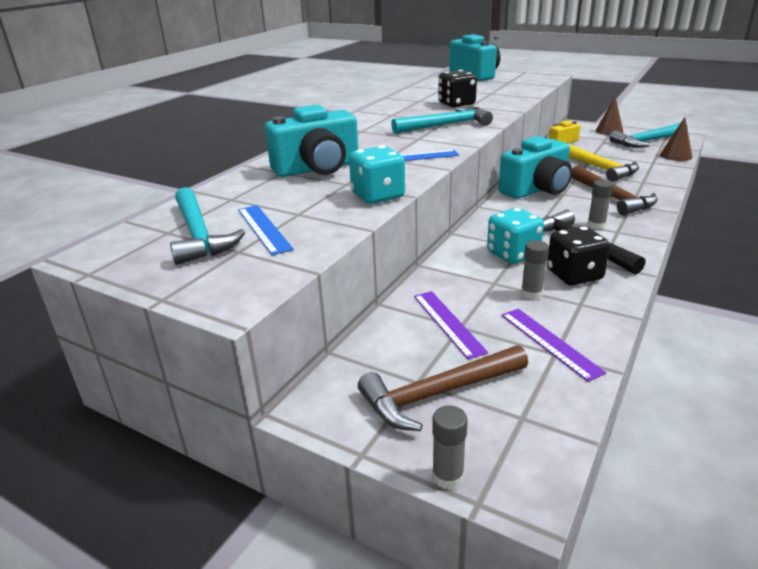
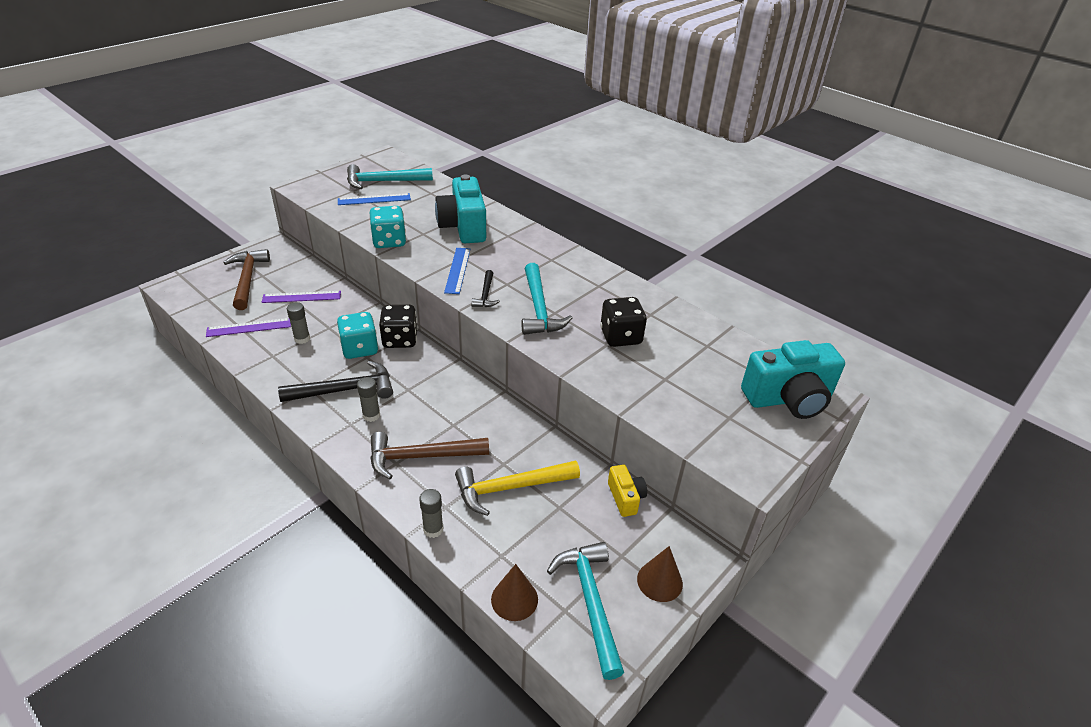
camera: 100 degrees right, 10 degrees up
grey glue stick [432,405,468,490] -> grey glue stick moved to [419,489,444,538]
turquoise camera [499,136,572,199] -> none
black dice [547,226,610,286] -> black dice moved to [379,305,418,348]
none -> black hammer [471,270,500,307]

